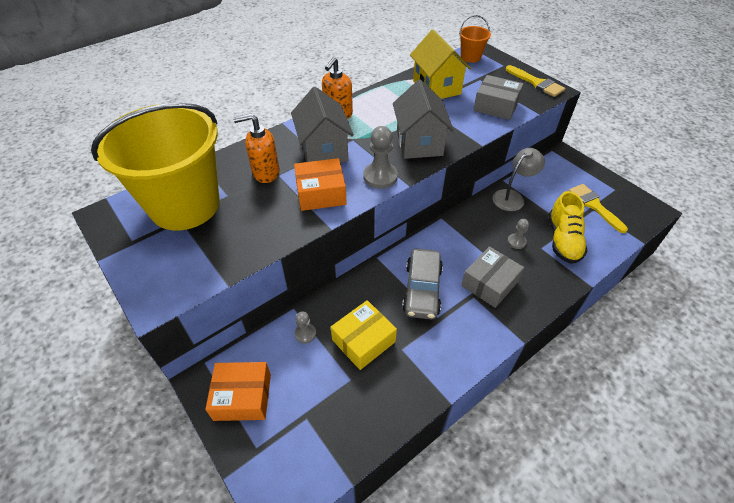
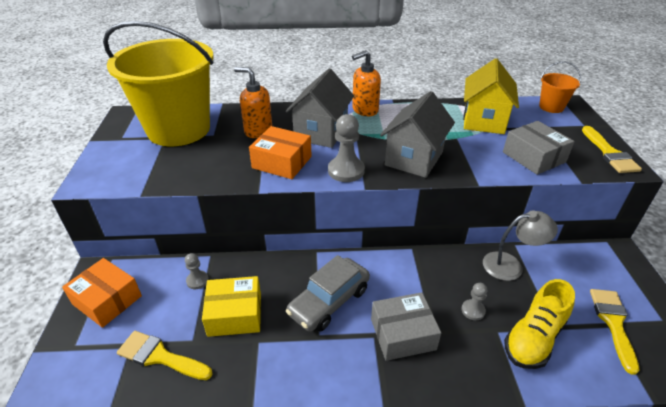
camera: 35 degrees right, 10 degrees down
none -> yellow brush [117,331,213,380]

